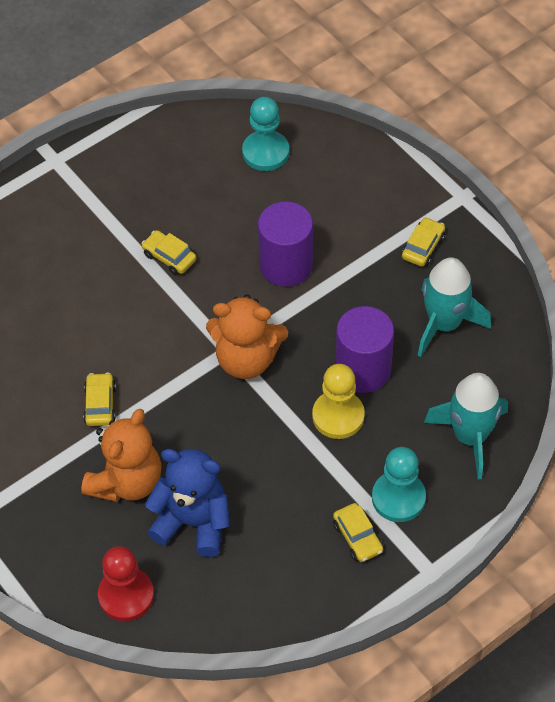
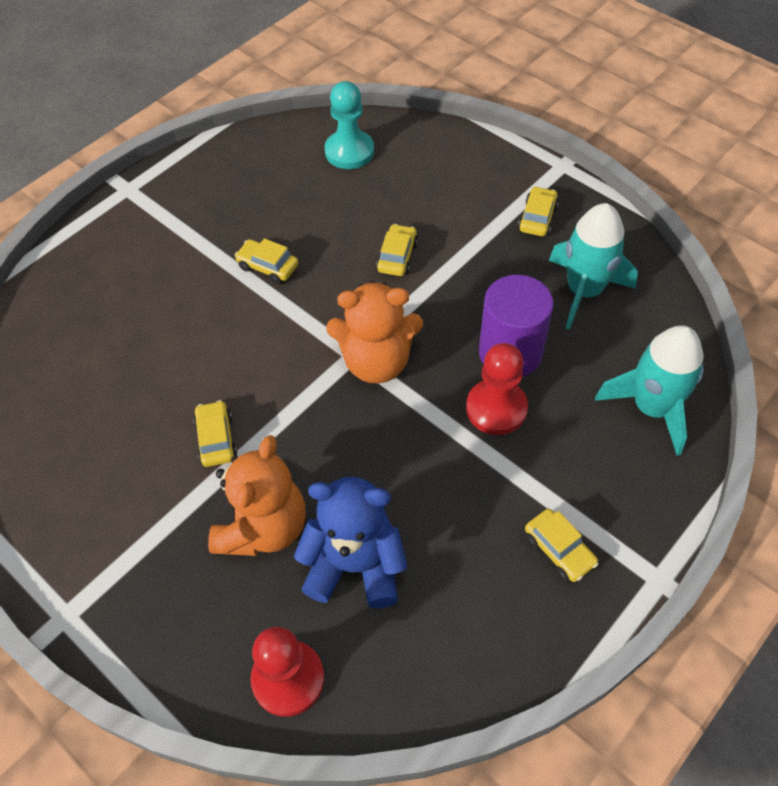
camera: 10 degrees left, 0 degrees up
purple cylinder [258,202,313,287] -> yellow car [376,224,418,276]
yellow pawn [312,364,365,439] -> red pawn [466,343,528,435]
turquoise pawn [372,447,426,522] -> none

